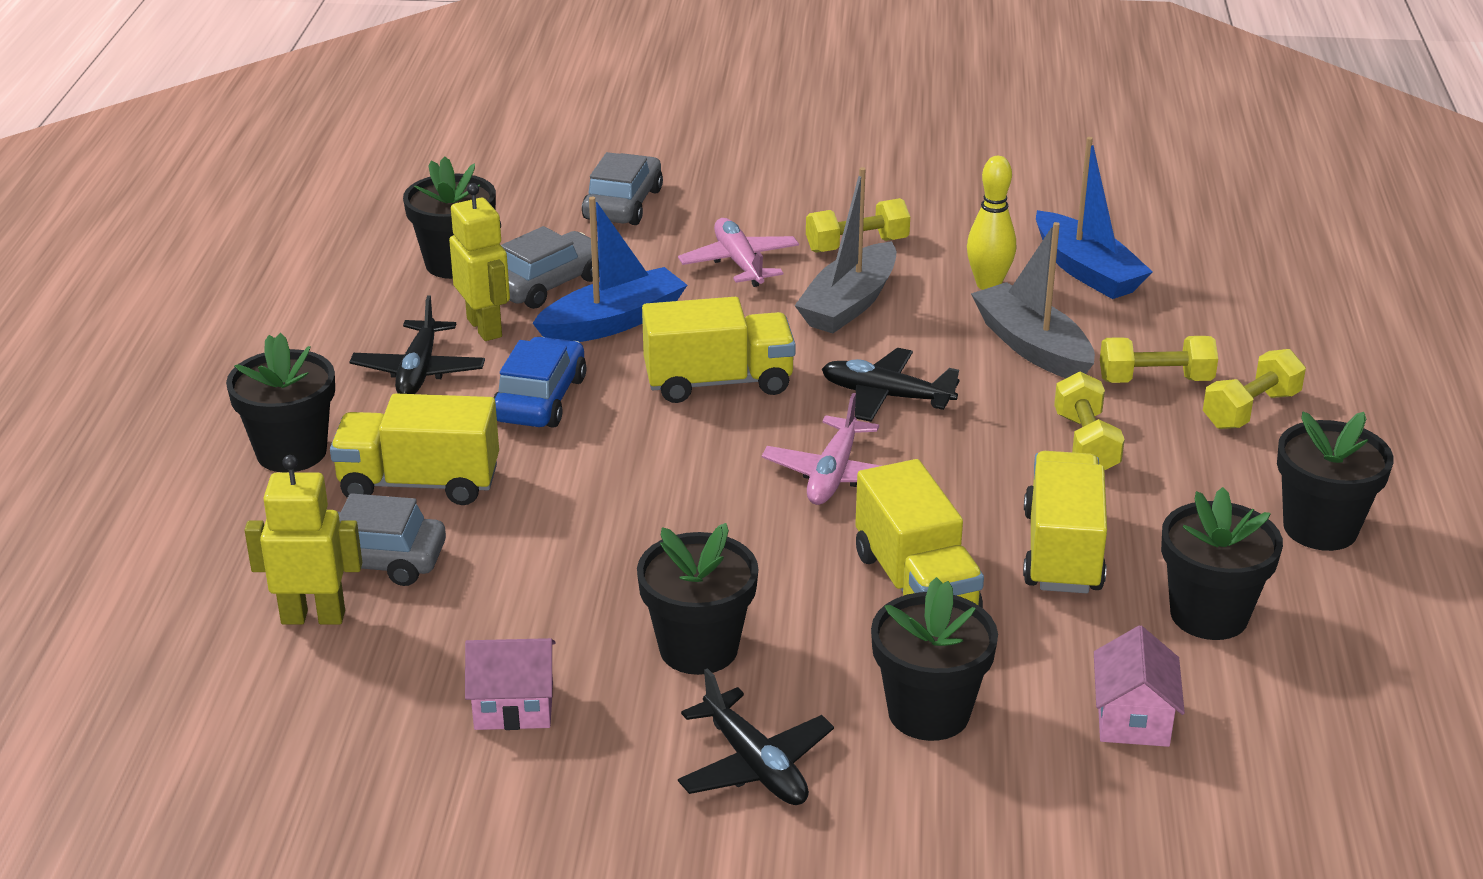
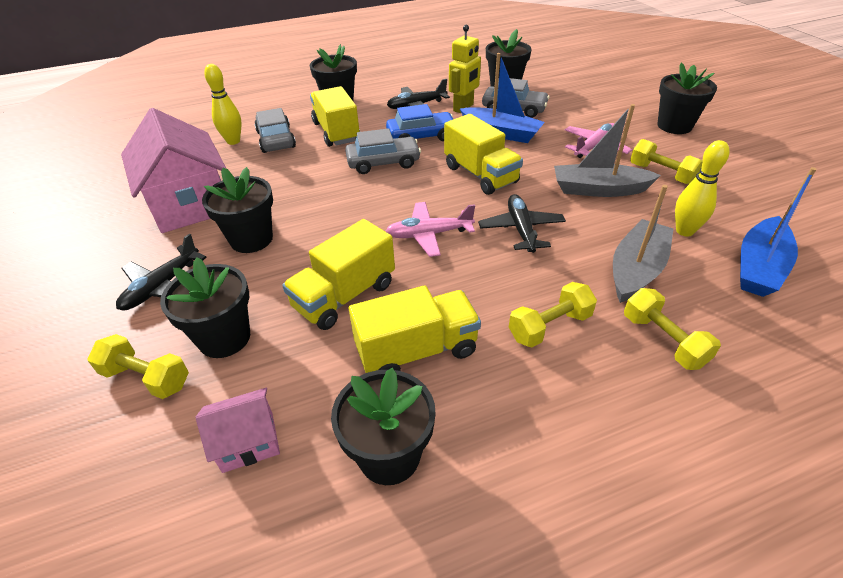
camera: 65 degrees right, 10 degrees up
yellow robot [244,455,362,625] -> yellow bowling pin [204,64,242,145]
pink house [465,638,556,730] -> pink house [121,108,227,233], size x2.07
grey car [582,152,663,225] -> grey car moved to [345,128,421,174]
yellow dumbbell [1203,349,1306,429] -> yellow dumbbell moved to [88,334,189,399]
black flower pot [1277,412,1394,551] -> black flower pot moved to [657,63,717,134]

